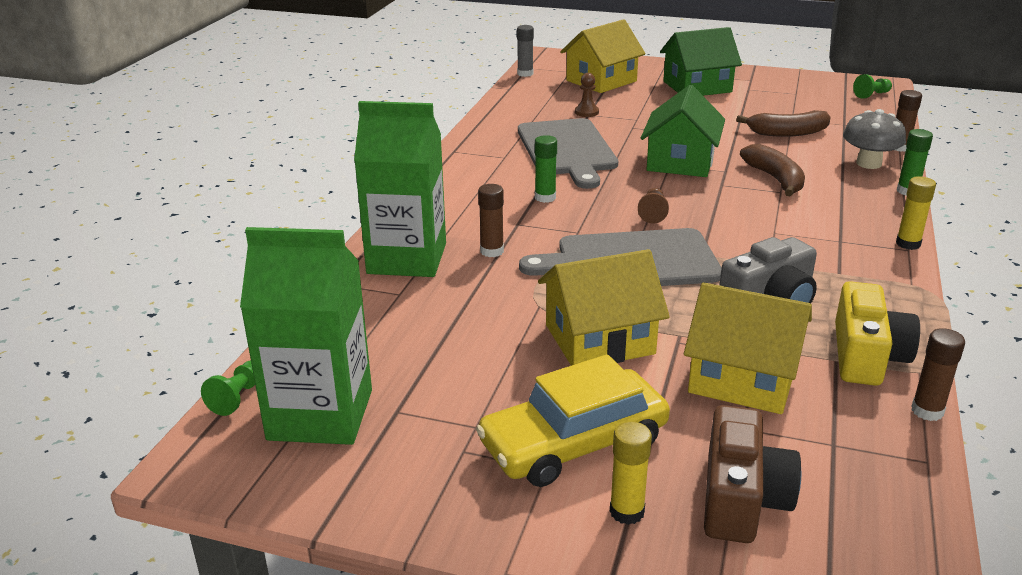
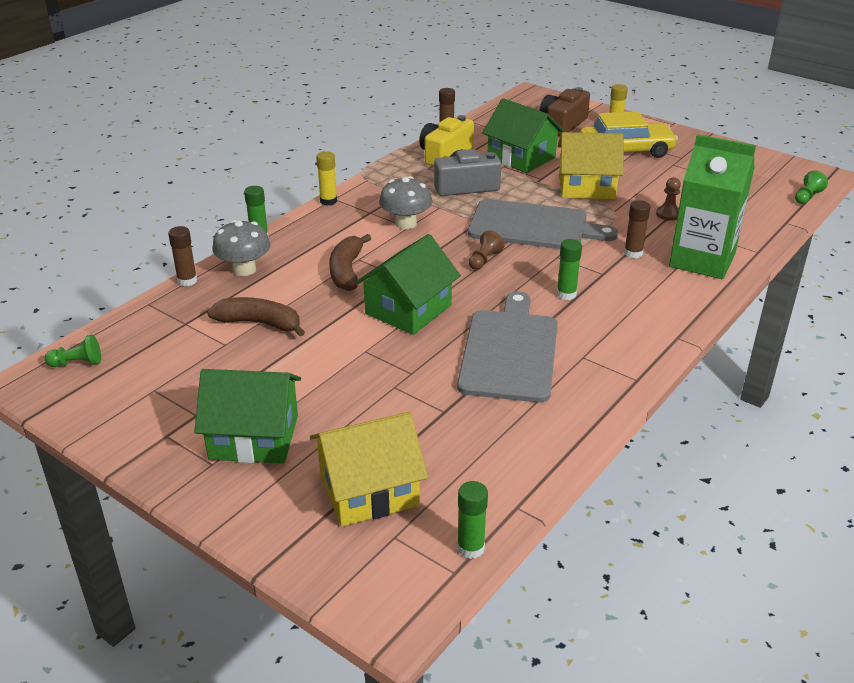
camera: 160 degrees left, 5 degrees up
green carton [240,227,372,445] -> none
grey glue stick [517,25,534,77] -> green glue stick [457,481,488,559]
brown pawn [575,73,599,117] -> brown pawn moved to [656,177,681,221]
yellow house [684,282,812,414] -> green house [482,98,564,173]
none -> grey mushroom [379,176,432,229]

